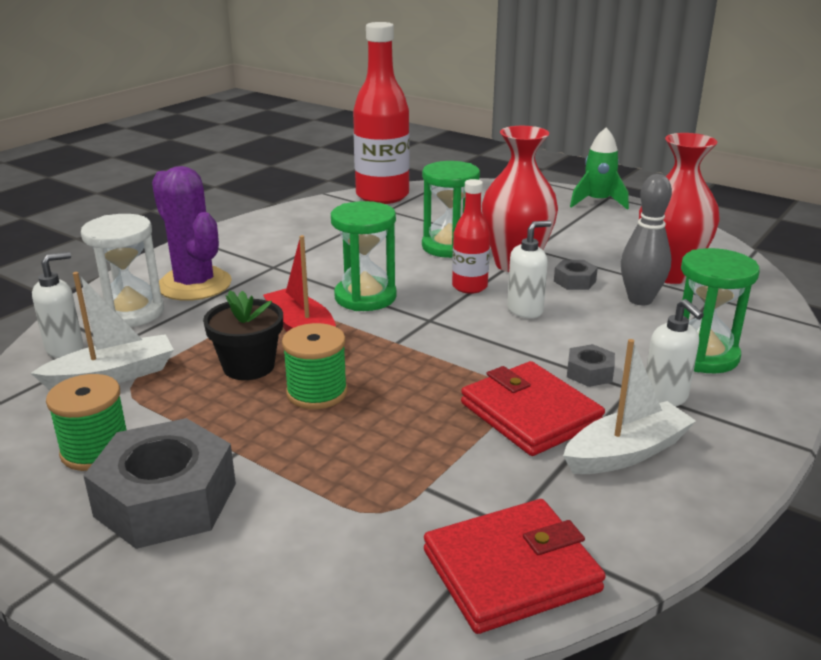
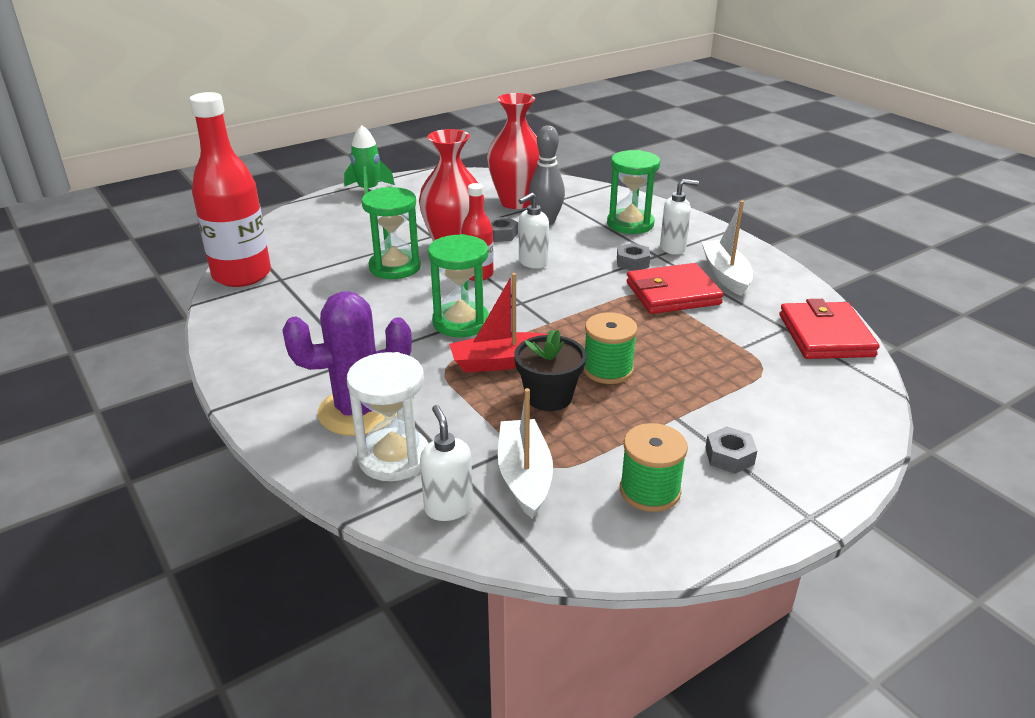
camera: 70 degrees left, 5 degrees up
grey nut [83,418,236,549] -> grey nut [705,426,758,474], size x0.46
white soap dispenser [507,220,552,318] -> white soap dispenser turned 120 degrees counterclockwise [519,193,549,269]

